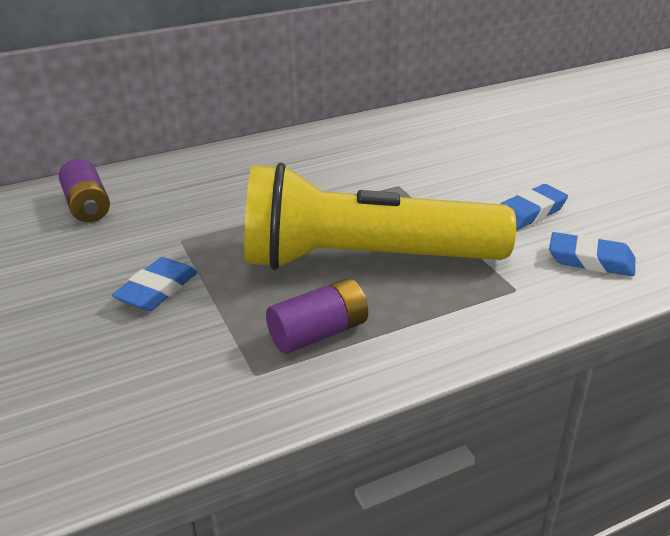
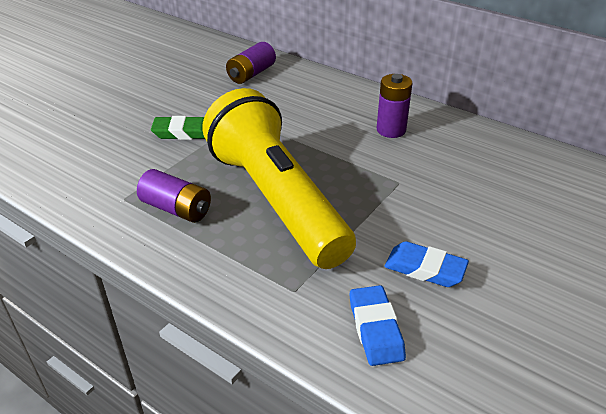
camera: 60 degrees right, 5 degrees up
blue eraser [112,257,198,311] -> green eraser [151,116,205,140]
none -> purple battery [377,74,412,138]

